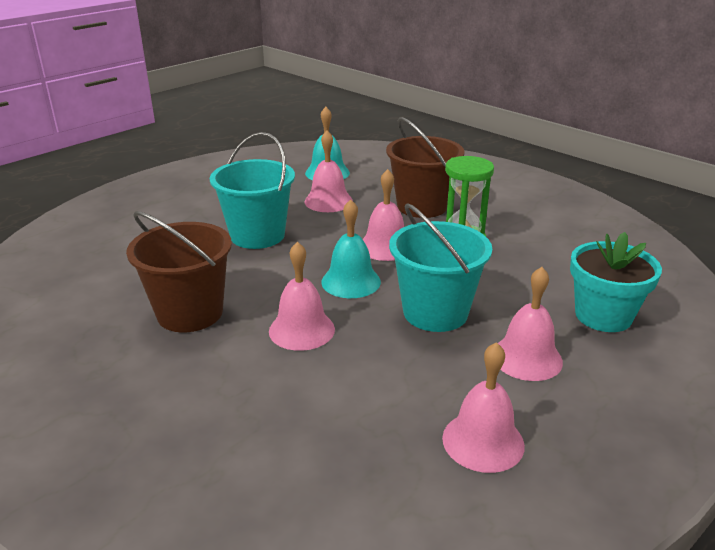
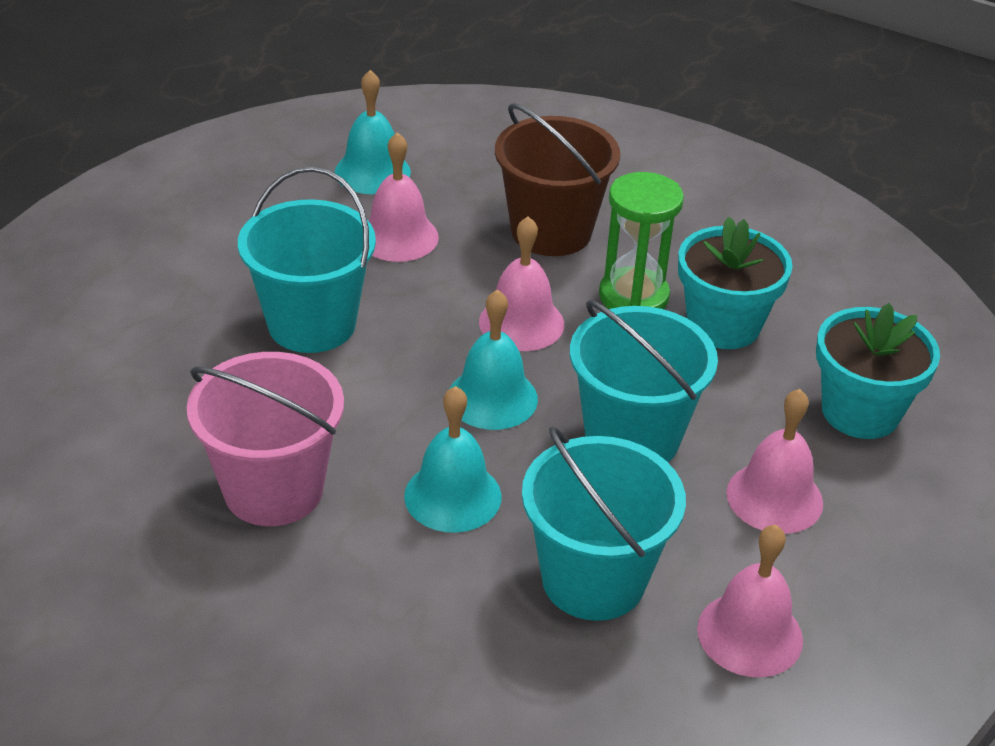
camera: 15 degrees left, 10 degrees up
brown bucket [126,211,232,332] -> pink bucket [187,352,344,526]
pink bell [269,242,335,351] -> turquoise bell [404,386,501,533]
none -> turquoise bucket [522,426,686,621]
none -> turquoise flower pot [678,217,793,349]

